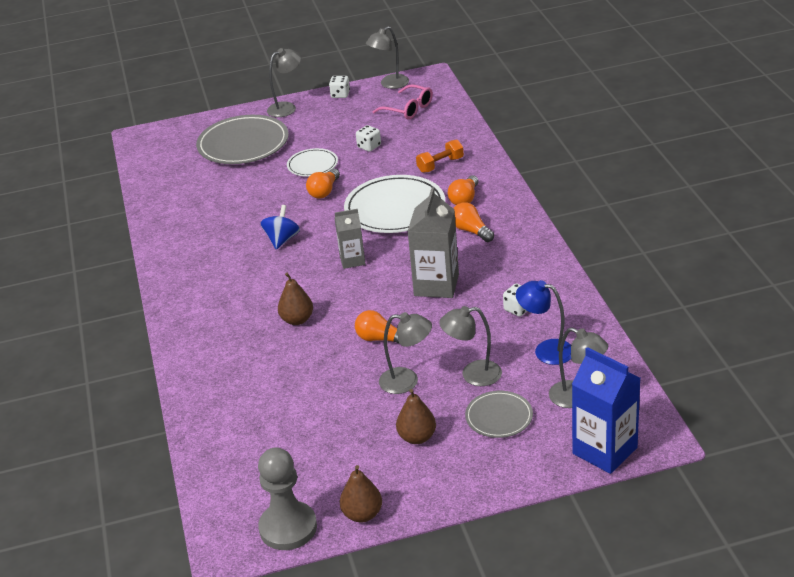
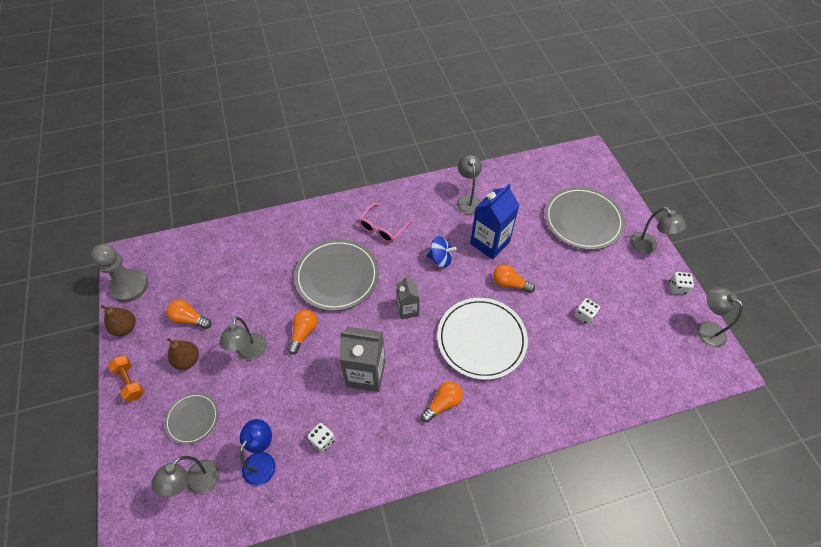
camera: 85 degrees right, 20 degrees up
brown pear [278,273,313,325] -> grey plate [294,239,379,311]
white plate [287,148,338,177] -> none
pink glasses [372,84,433,120] -> pink glasses moved to [358,203,413,243]
orange dumbbell [416,139,464,173] -> orange dumbbell moved to [108,356,145,402]
grey lamp [439,306,502,386] -> grey lamp moved to [457,155,482,215]
orange light bulb [448,175,479,205] -> orange light bulb moved to [166,300,211,329]
blue carton [572,347,640,474] -> blue carton moved to [470,184,519,259]

